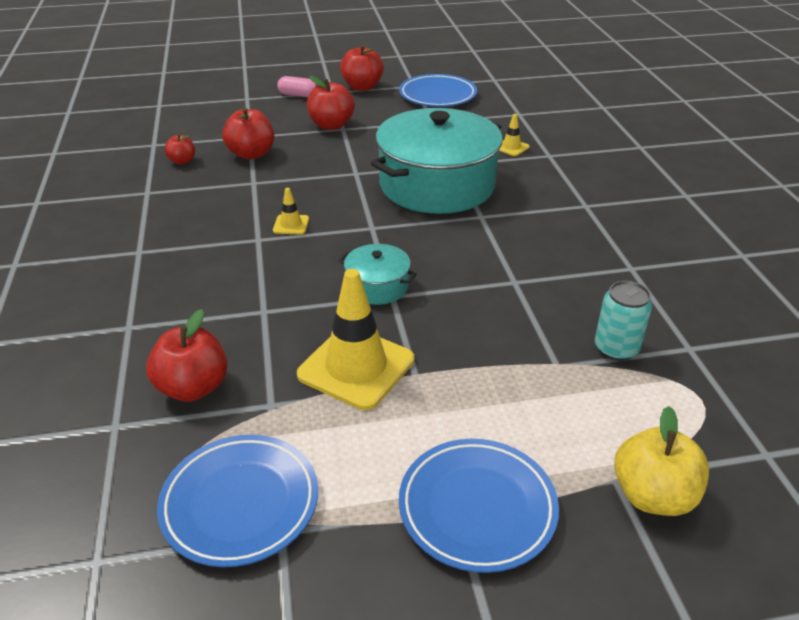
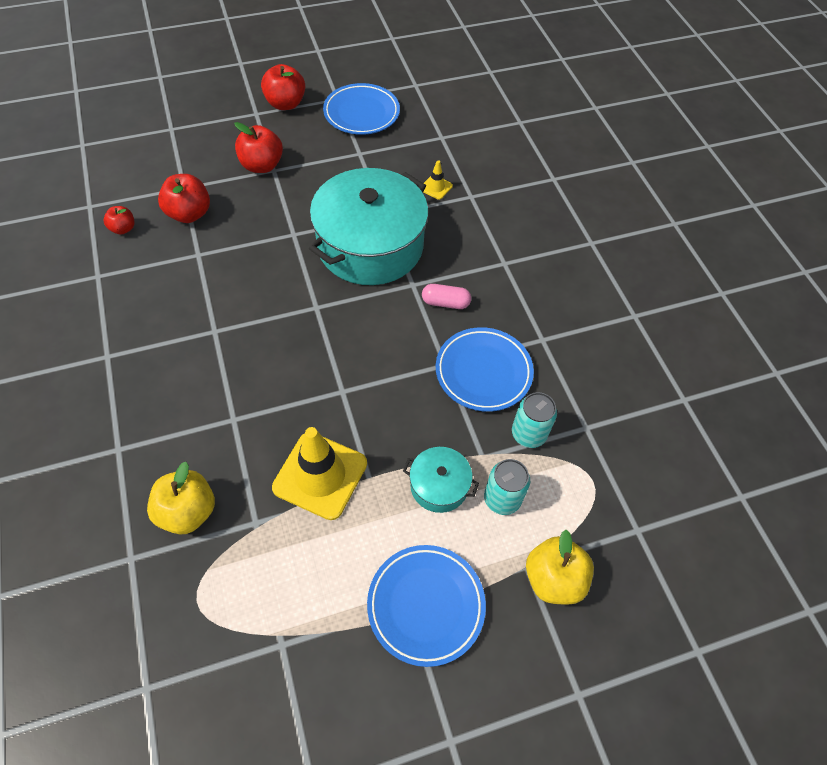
camera: 10 degrees left, 20 degrees up
red apple [146,309,228,402] -> yellow apple [147,462,215,535]
blue plate [157,435,318,567] -> blue plate moved to [436,327,534,412]
yellow traffic cone [273,188,309,235] -> none
pink capsule [277,76,317,97] -> pink capsule moved to [422,284,471,309]
turquoise pot [339,244,417,305] -> turquoise pot moved to [403,447,479,513]
none -> turquoise can [484,459,530,515]

